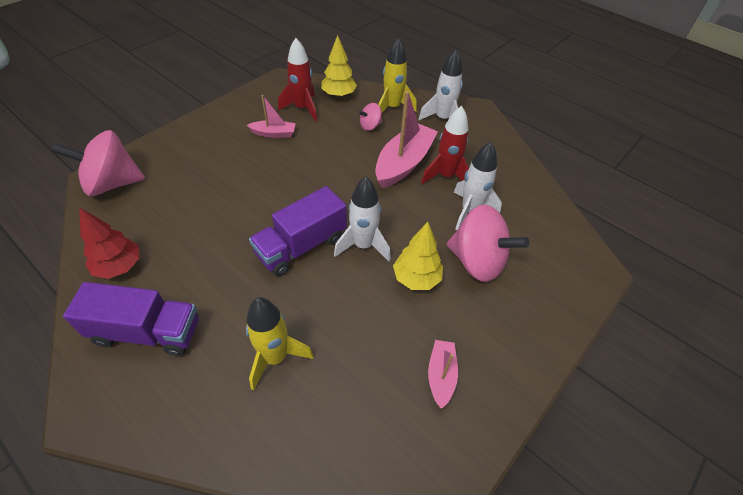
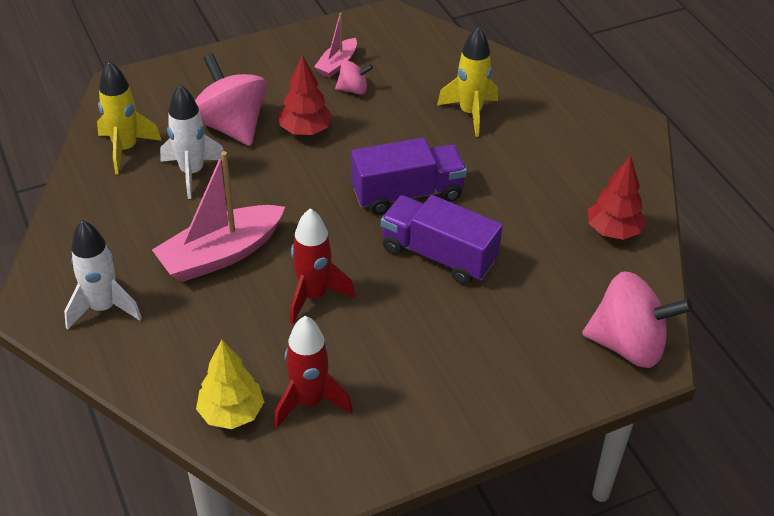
camera: 155 degrees left, 5 degrees down
purple truck [63,282,199,356] -> purple truck moved to [381,195,503,285]
pink boat [247,95,296,138] -> none
white rocket [334,177,391,261] -> none
pink spinning top [358,103,383,131] -> pink spinning top moved to [335,60,373,95]
yellow rocket [378,38,417,113] -> yellow rocket moved to [97,61,162,174]
yellow tree [393,222,443,290] -> red tree [278,55,332,135]
red rocket [421,106,469,184] -> red rocket moved to [290,208,355,324]

